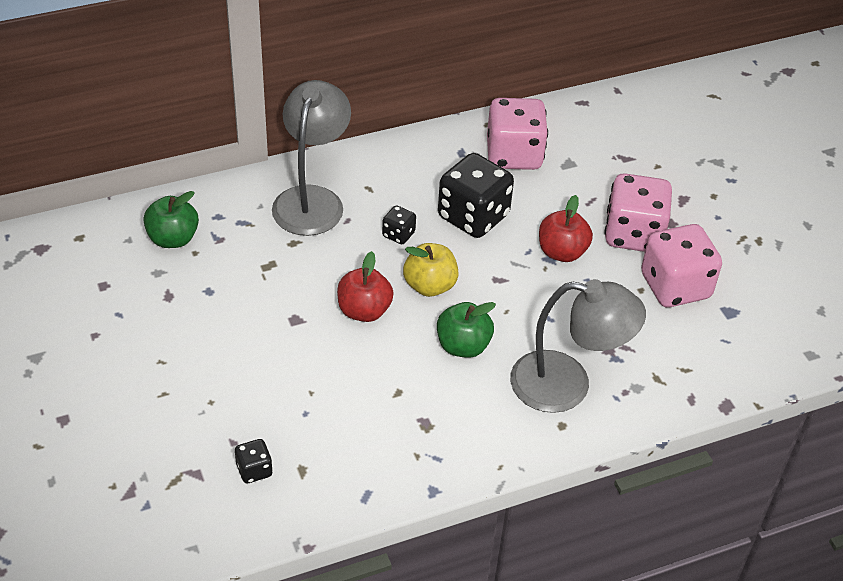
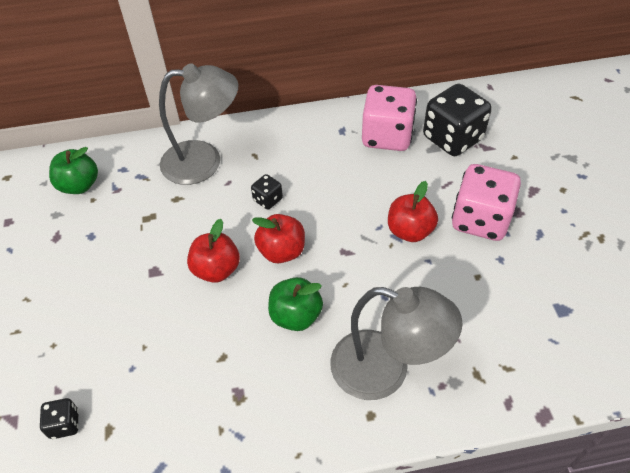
camera: 15 degrees right, 5 degrees up
grey lamp [272,80,351,236] -> grey lamp turned 60 degrees clockwise [159,63,239,185]
yellow apple [403,243,459,297] -> red apple [252,214,305,263]
black dice [438,153,514,238] -> black dice moved to [423,84,492,156]
pink dice [641,224,722,307] -> none

